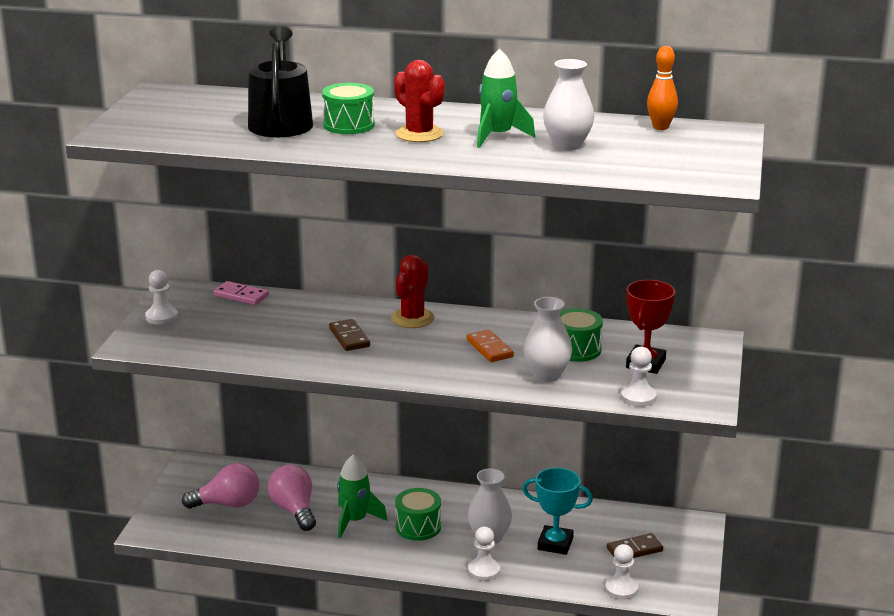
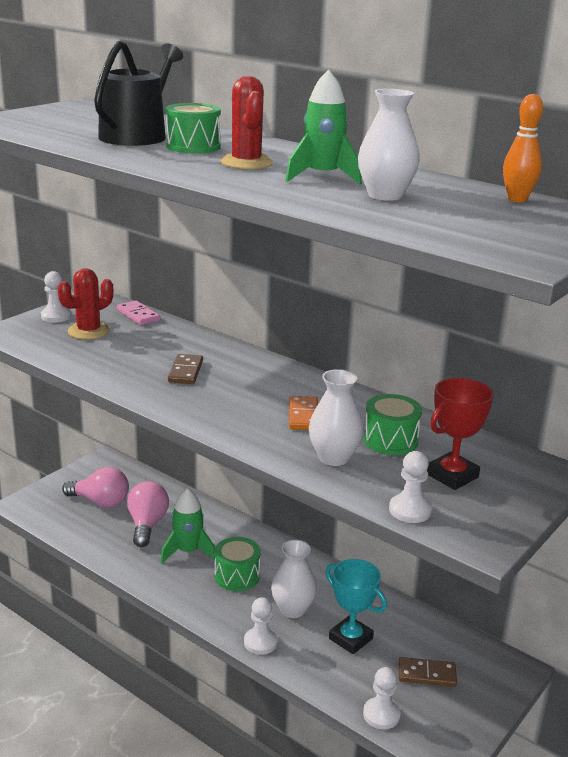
camera: 25 degrees right, 0 degrees up
red cactus [391,255,434,328] -> red cactus moved to [58,268,113,340]

